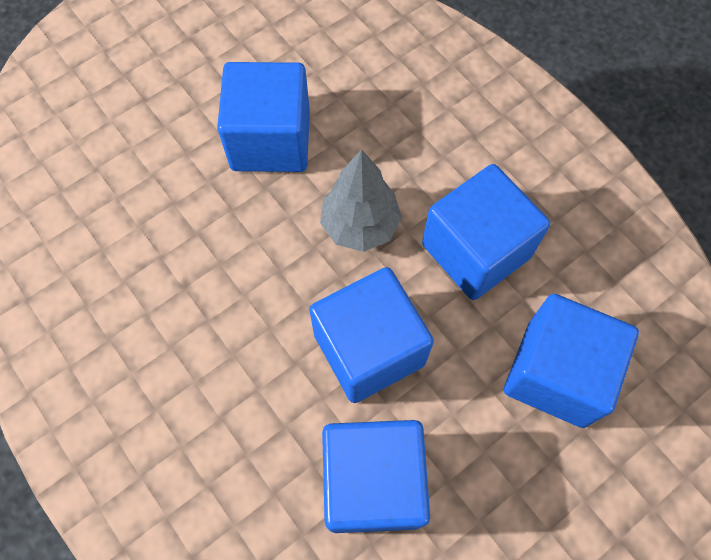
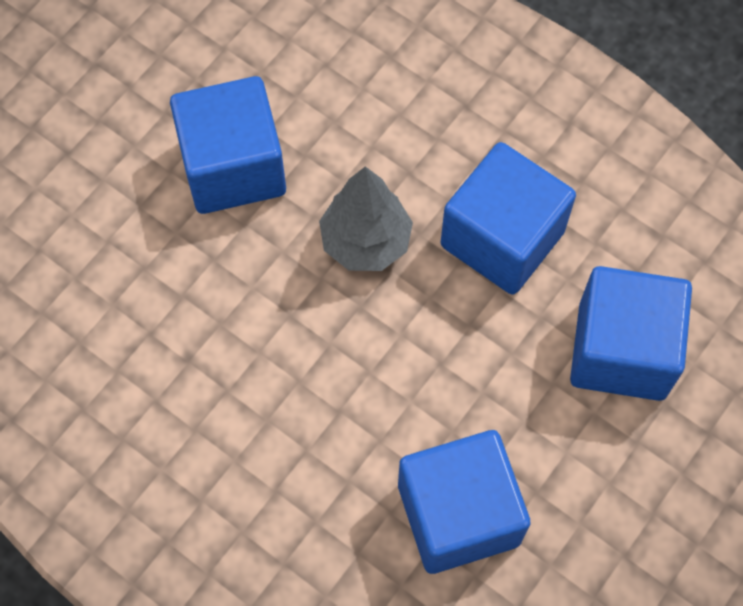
camera: 15 degrees left, 0 degrees up
blue cube [309,267,434,403] -> none

